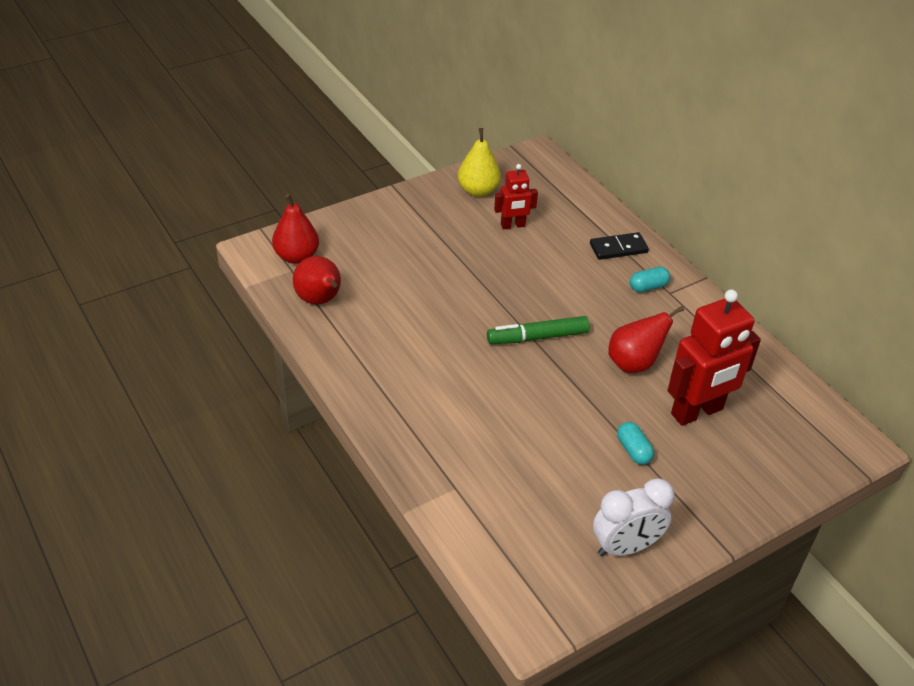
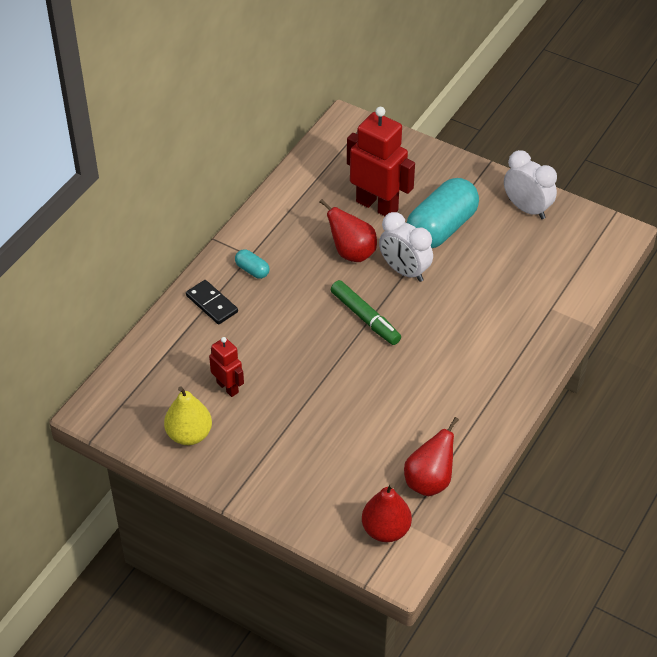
camera: 115 degrees left, 5 degrees up
turquoise capsule [617,422,654,465] -> turquoise capsule [407,178,479,248], size x2.34
none -> white clock [379,212,433,282]

